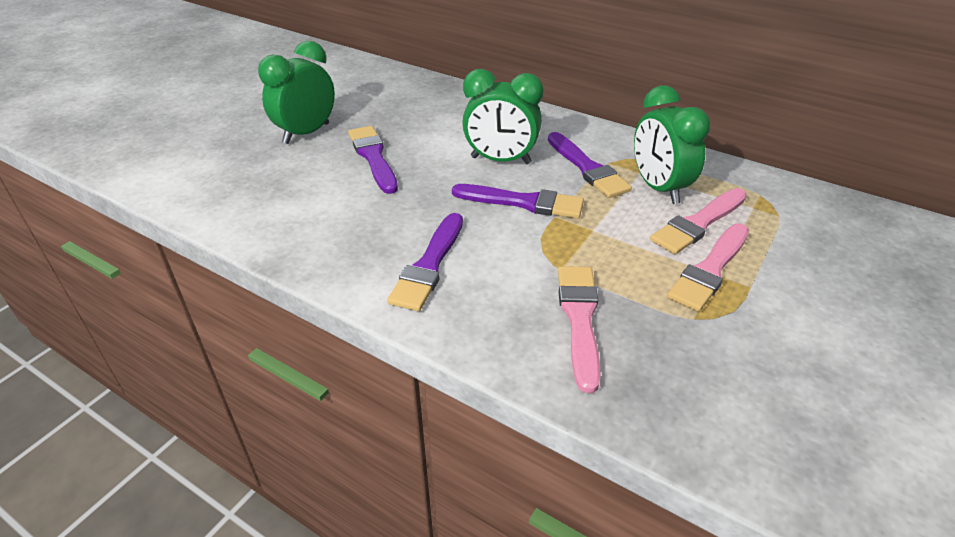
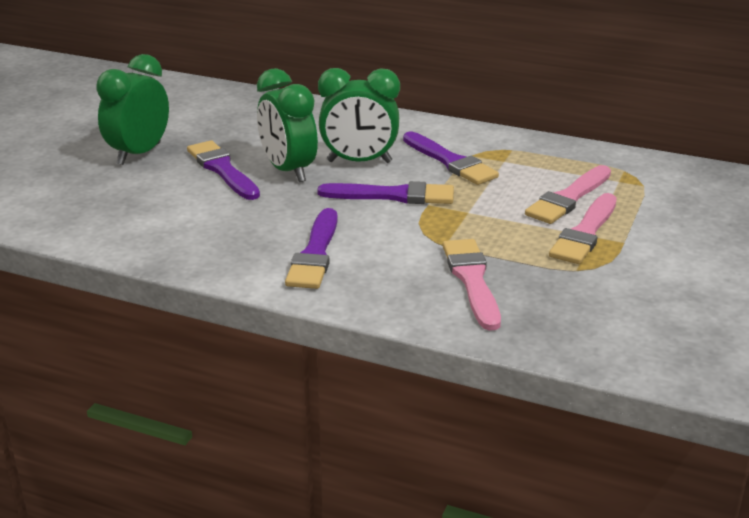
camera: 10 degrees left, 10 degrees down
green clock [634,85,710,204] -> green clock moved to [257,68,318,182]

